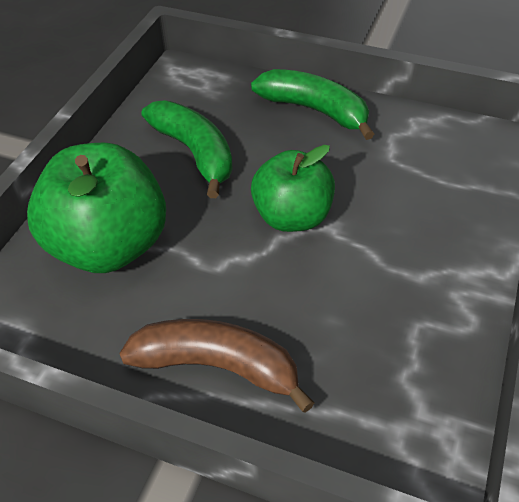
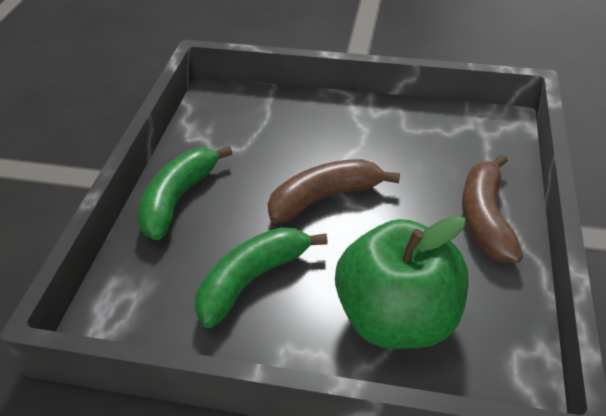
camera: 100 degrees left, 5 degrees down
green apple [251,145,335,232] -> brown banana [268,159,400,223]

